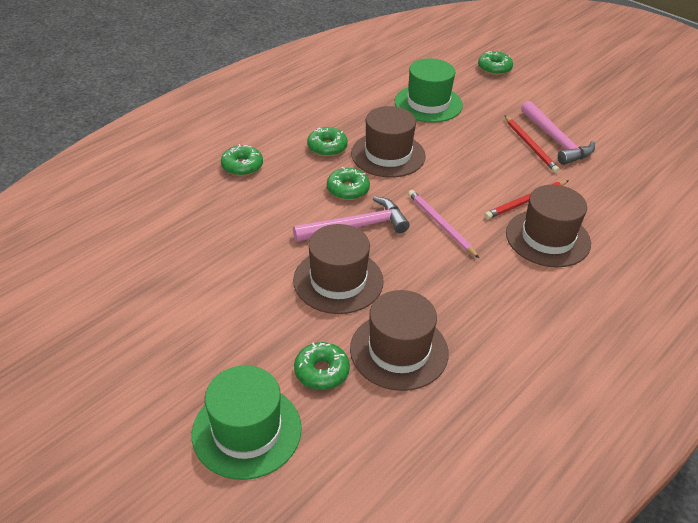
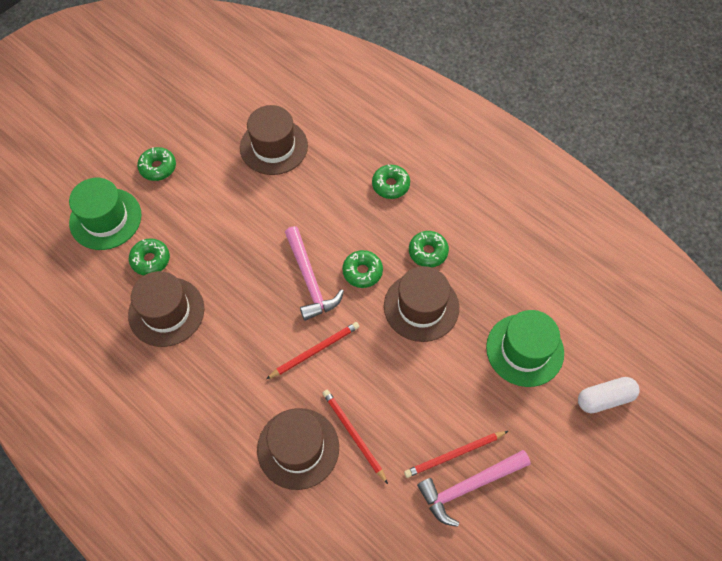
camera: 90 degrees right, 20 degrees up
brown hat [293,224,384,314] -> brown hat moved to [240,105,308,175]
pink pencil [408,190,479,258] -> red pencil [266,322,359,379]
green donut [478,51,513,75] -> green donut moved to [137,147,176,181]
none -> white capsule [578,377,640,413]

